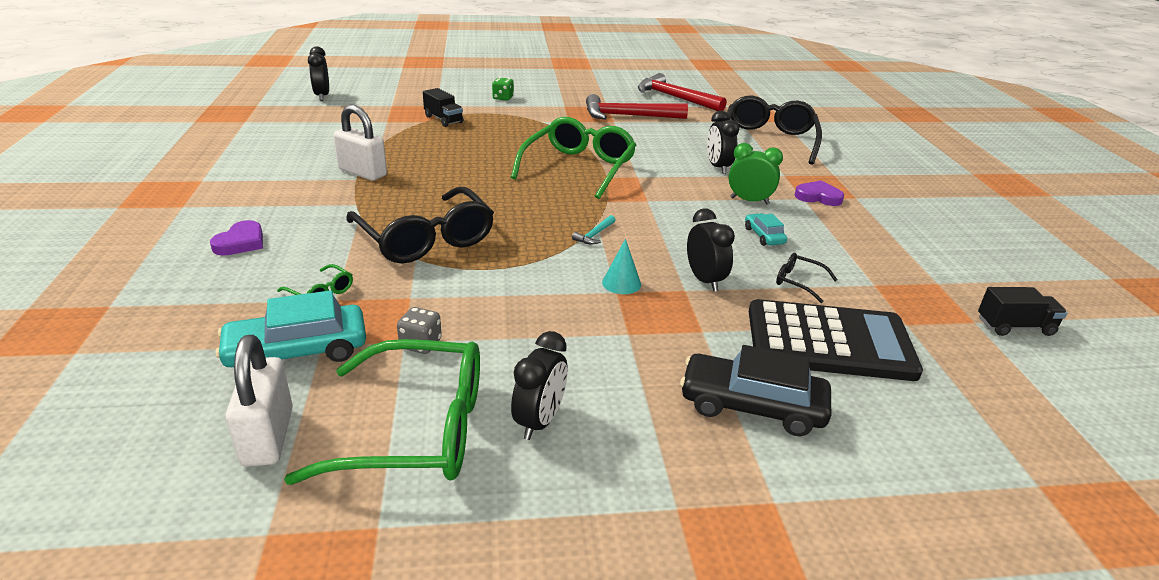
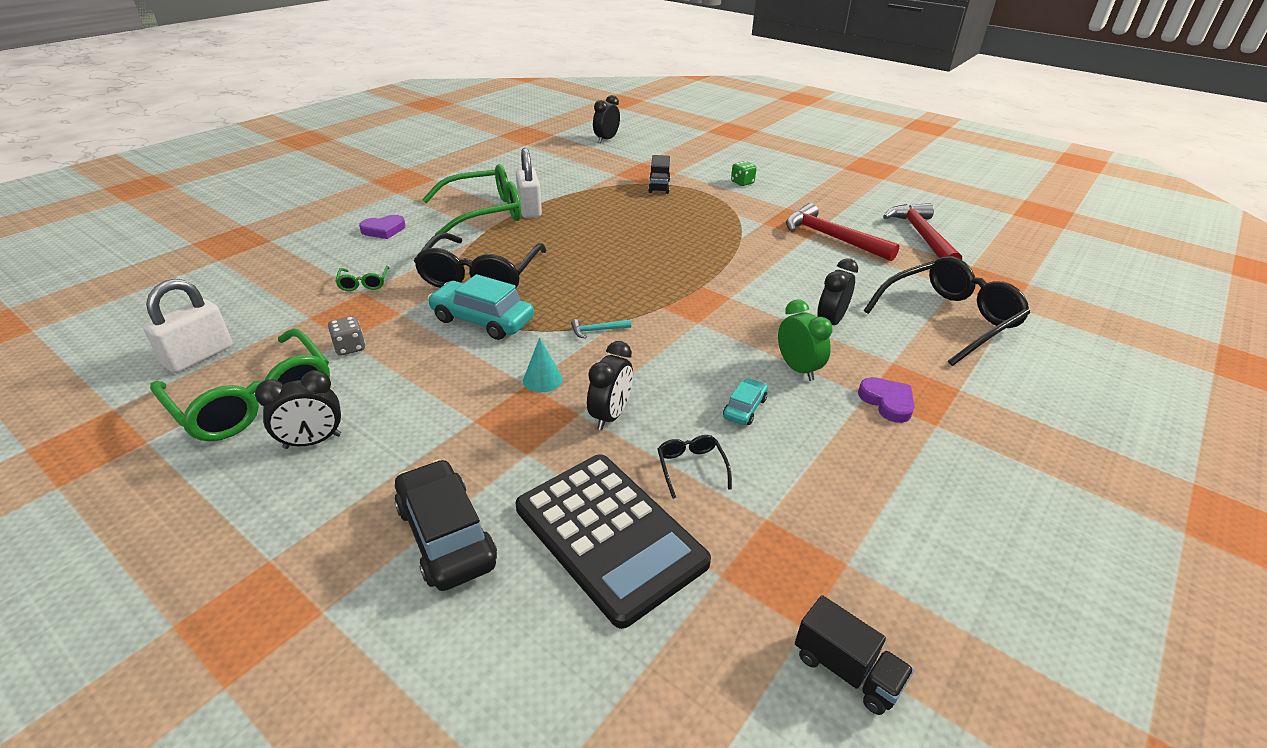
camera: 45 degrees right, 5 degrees up
turquoise car [215,290,366,367] -> turquoise car moved to [428,274,534,340]
green glasses [511,117,636,199] -> green glasses moved to [422,164,521,235]

